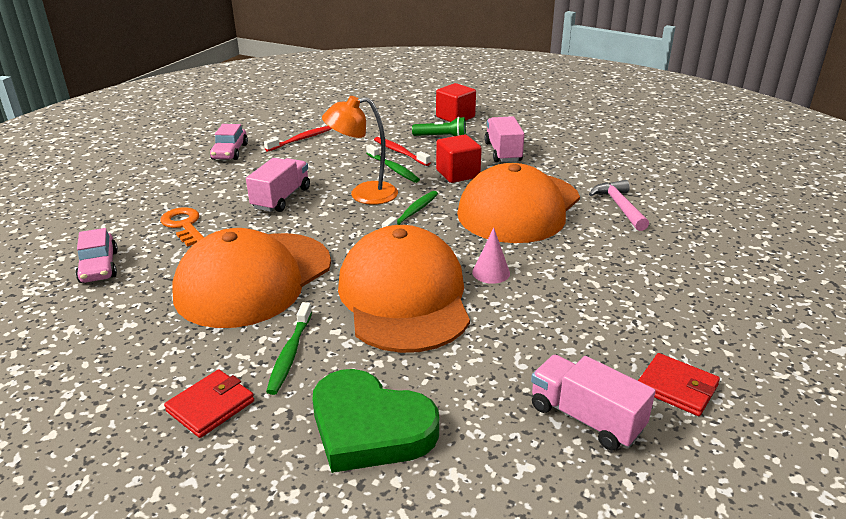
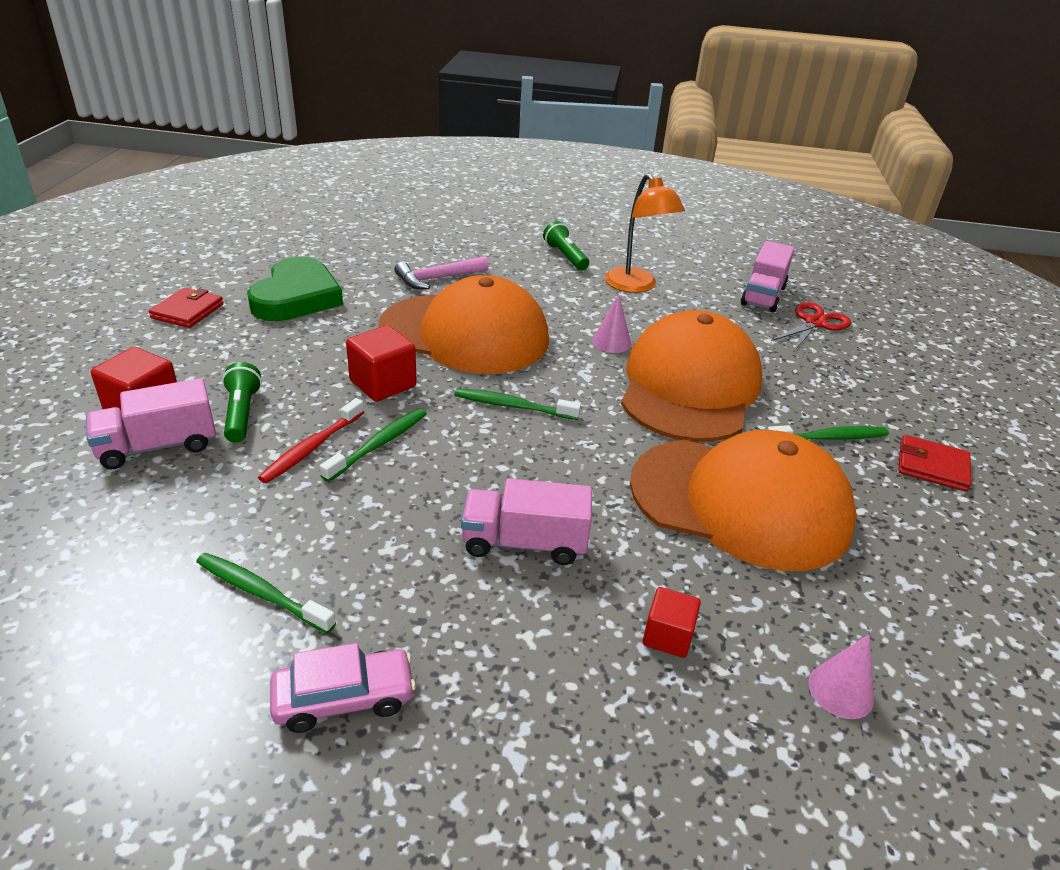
camera: 110 degrees left, 5 degrees up
pink car [75,228,118,283] -> pink cone [809,634,874,719]
orange key [160,207,204,247] -> red cube [643,587,701,658]
red toothbrush [264,126,332,152] -> green toothbrush [196,553,336,634]
green heart [312,369,439,473] -> green heart moved to [247,256,343,321]
orange lamp [322,96,398,205] -> orange lamp moved to [605,173,685,293]
orange cap [338,225,470,353] -> orange cap turned 135 degrees clockwise [621,310,762,442]
pink truck [485,116,524,162] -> pink truck moved to [86,378,216,469]
red wallet [638,353,720,416] -> red wallet moved to [149,287,224,328]
none -> green flashlight [543,221,589,270]
none -> red scissors [771,302,851,351]

